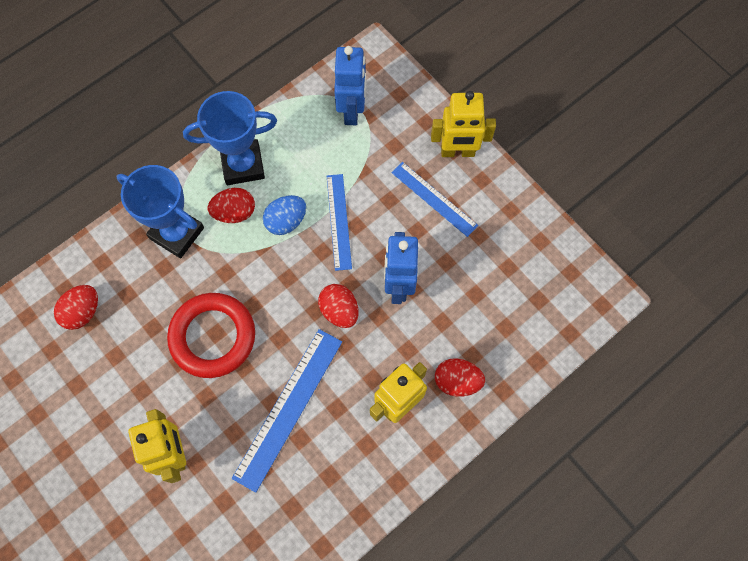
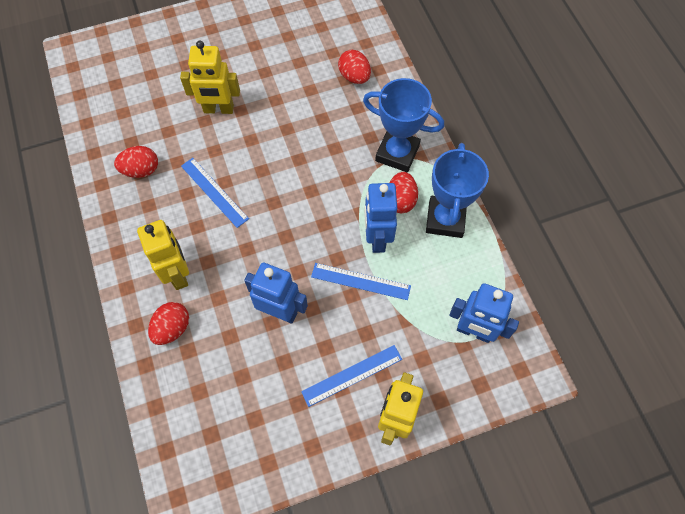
camera: 110 degrees right, 5 degrees down
blue trophy [117,165,204,258] -> blue trophy turned 60 degrees clockwise [363,78,444,172]
red ring [167,293,255,378] -> none
blue ruler [232,329,342,493] -> blue ruler [181,158,249,228], size x0.65
blue egg [263,195,306,235] -> blue robot [365,183,397,253]
red egg [318,284,359,328] -> red egg moved to [114,146,158,178]

